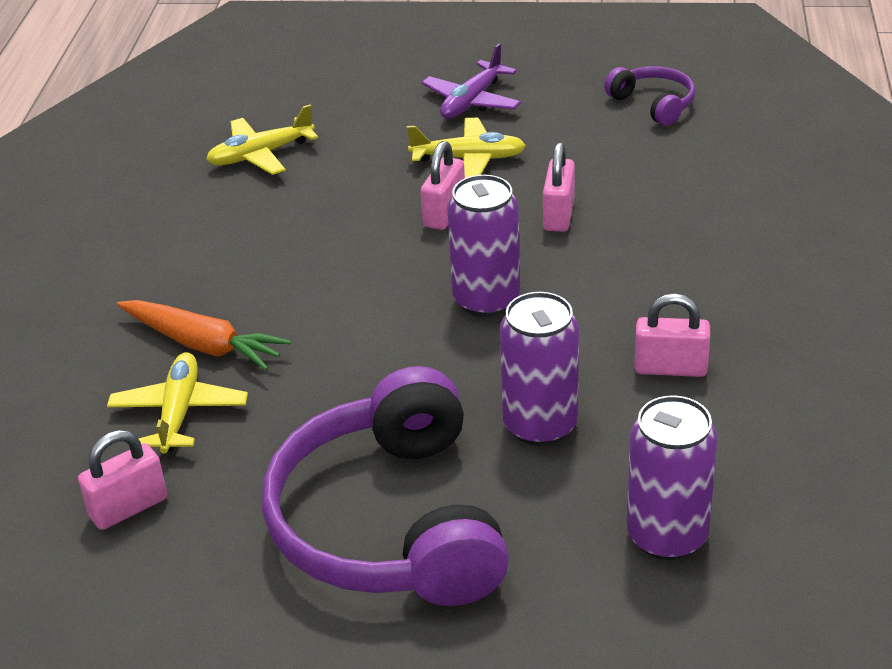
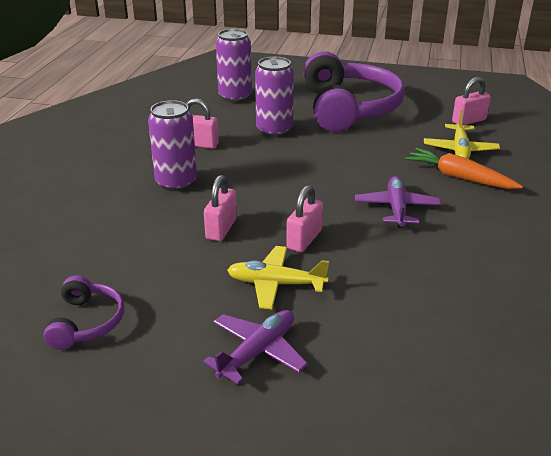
camera: 175 degrees left, 5 degrees down
yellow plane [206,104,318,175] -> none
purple can [448,175,520,317] -> purple can moved to [148,100,197,191]
purple headphones [604,66,695,126] -> purple headphones turned 150 degrees counterclockwise [44,275,124,350]
none -> purple plane [355,176,441,228]

